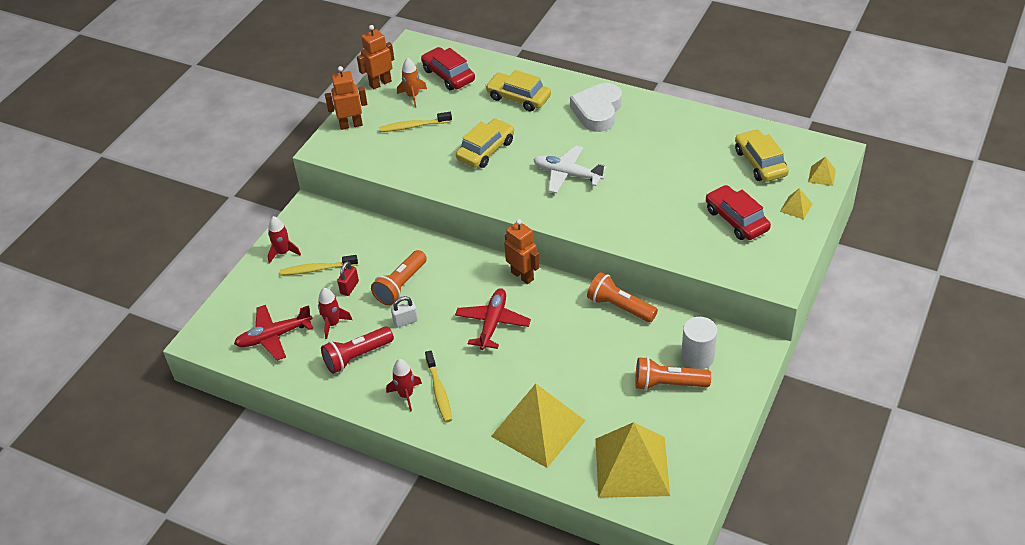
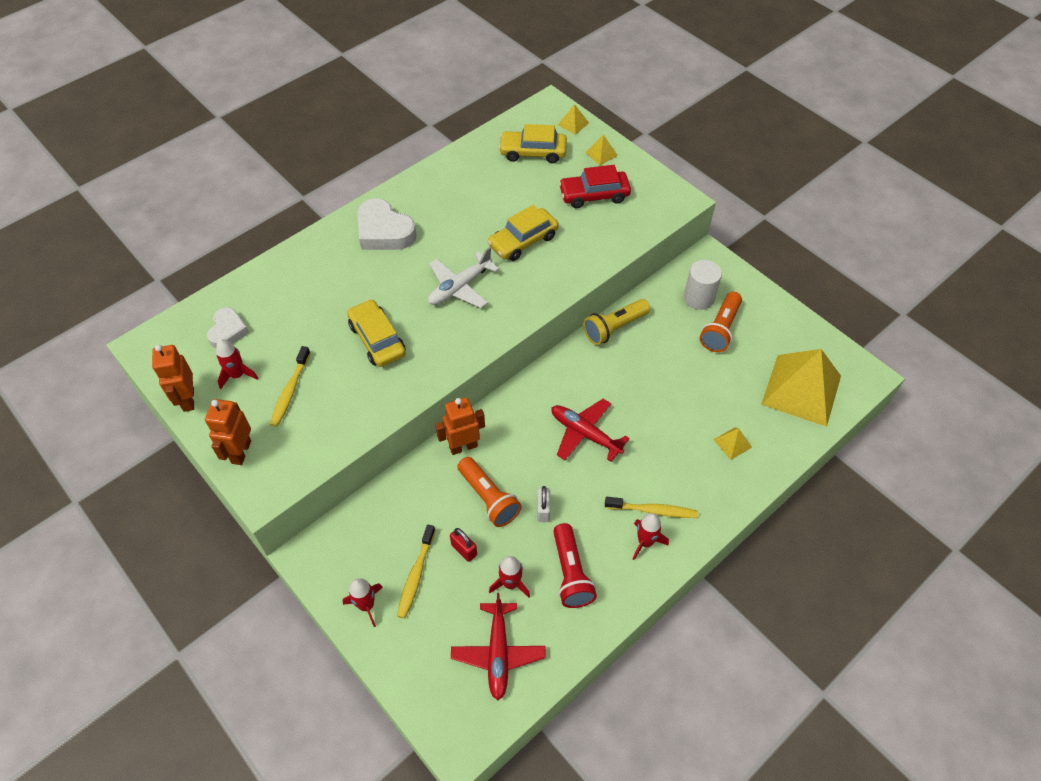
camera: 70 degrees left, 10 degrees up
orange rocket [397,58,427,107] -> red rocket [216,339,258,389]
red car [421,47,475,90] -> white heart [207,307,249,348]
yellow car [485,70,551,112] -> yellow car moved to [487,205,559,261]
yellow pyramid [491,384,586,468] -> yellow pyramid [714,427,752,460], size x0.40
orange robot [504,219,540,284] -> orange robot moved to [435,397,485,455]
orange flashlight [587,272,658,322] -> yellow flashlight [583,299,650,345]

